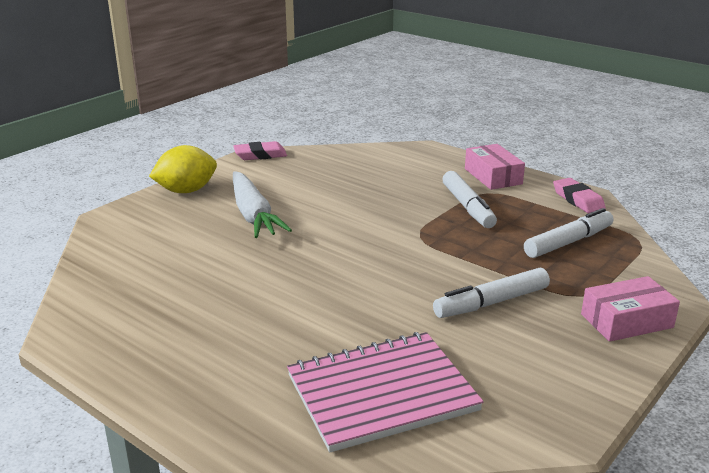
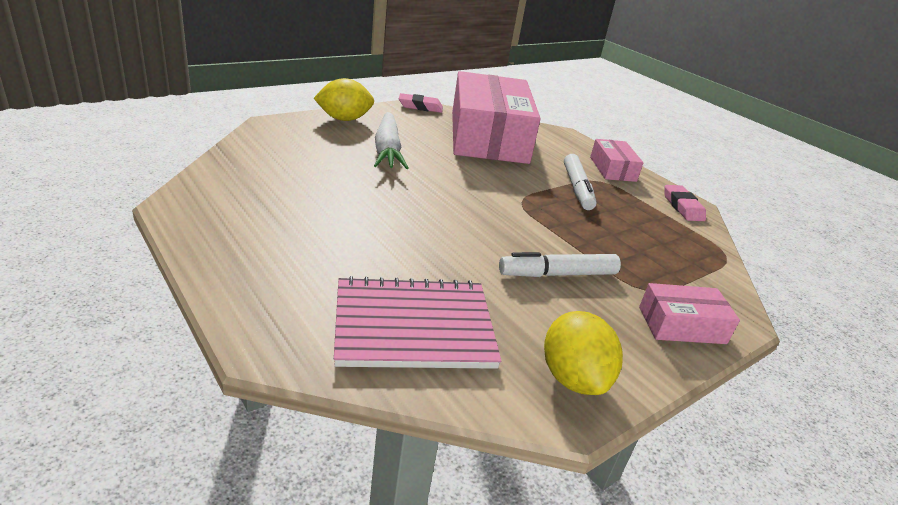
camera: 10 degrees right, 5 degrees up
white marker [524,208,613,258] -> none
none -> pink box [452,71,541,164]
none -> yellow lemon [544,311,623,395]

